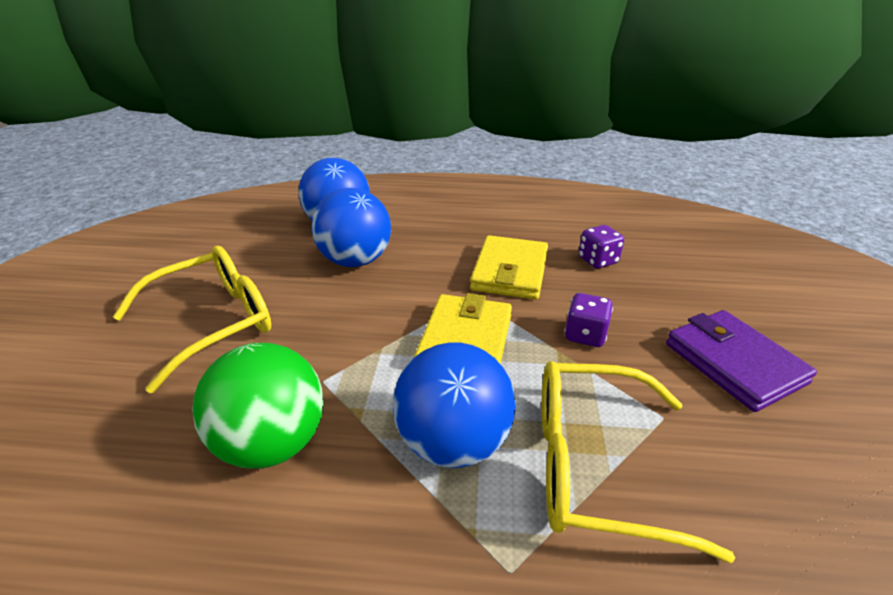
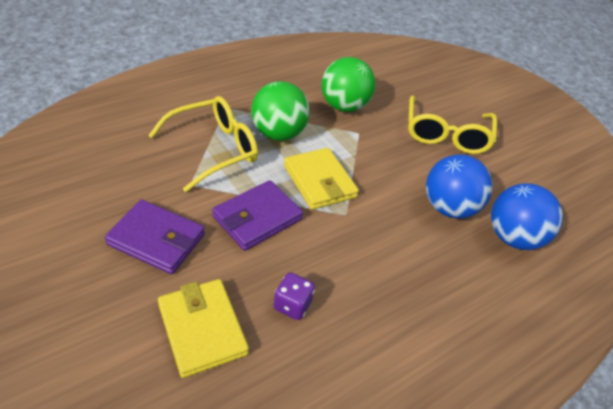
camera: 135 degrees right, 10 degrees up
blue ball [393,342,516,468] -> green ball [251,81,310,141]
yellow wallet [470,235,548,300] -> yellow wallet moved to [158,279,249,378]
purple dice [564,293,613,347] -> purple wallet [212,180,303,251]

